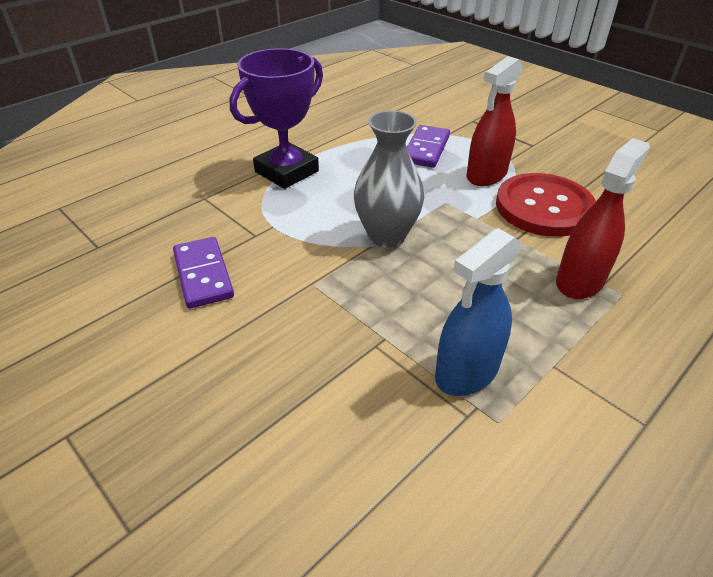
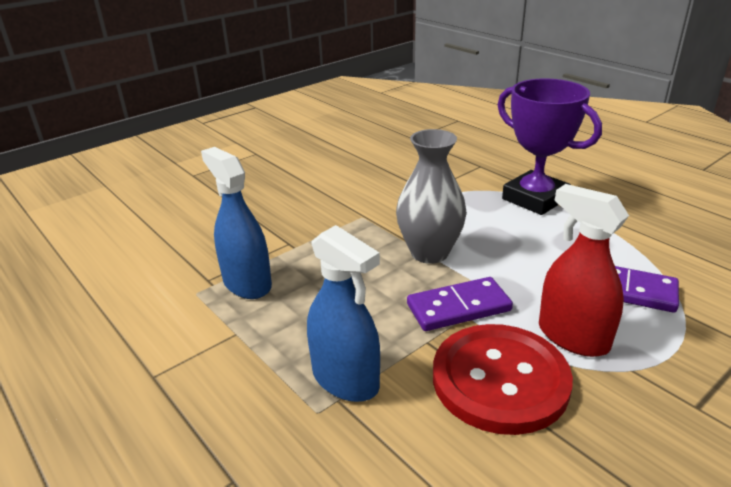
camera: 95 degrees right, 10 degrees down
purple domino [173,237,234,309] -> purple domino moved to [407,277,513,331]
red spray bottle [556,138,650,299] -> blue spray bottle [307,225,380,402]

